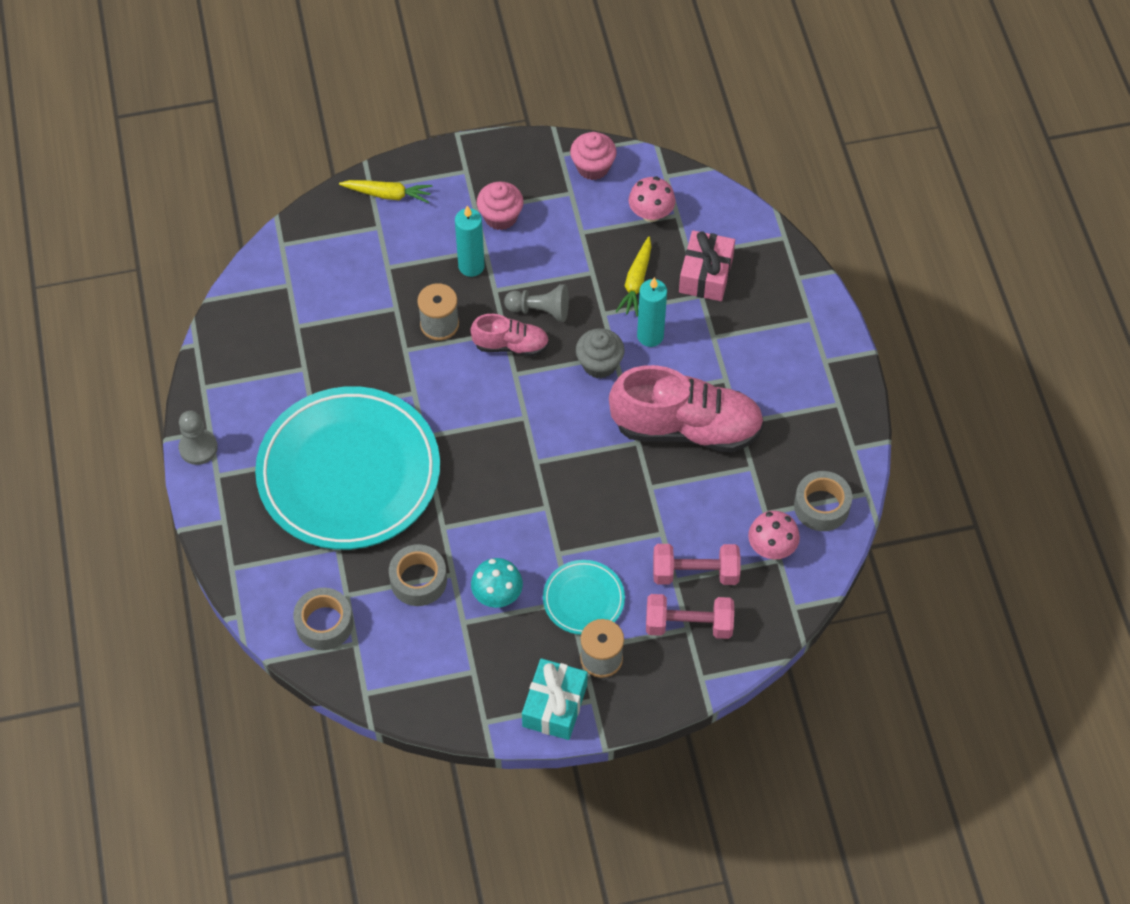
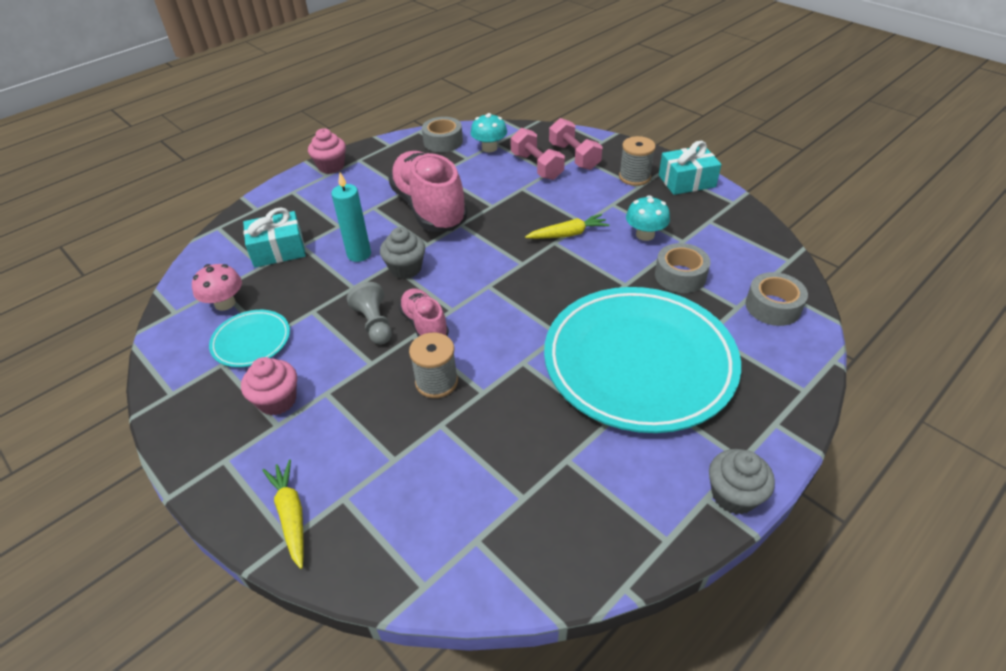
camera: 120 degrees left, 15 degrees down
grey pawn [179,411,218,465] -> grey cupcake [709,449,775,515]
turquoise candle [455,206,485,277] -> none
turquoise plate [543,560,625,635] -> turquoise plate moved to [209,310,290,367]
pink cupcake [570,132,617,180] -> pink cupcake moved to [308,128,346,174]
yellow carrot [616,237,652,317] -> yellow carrot moved to [525,214,610,239]
pink gift [679,230,735,301] -> turquoise gift [243,207,306,268]
pink mushroom [748,511,800,559] -> turquoise mushroom [471,113,507,152]

